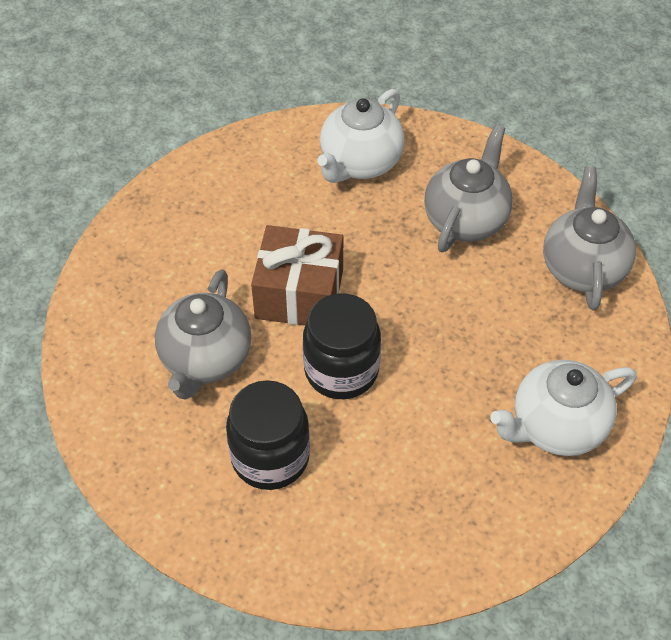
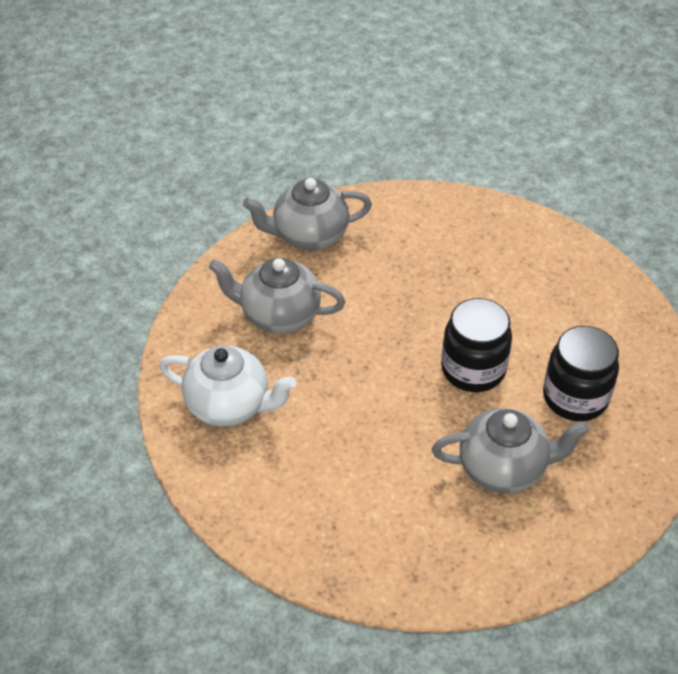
camera: 105 degrees left, 5 degrees down
brown gift [251,225,343,325] -> none
white teapot [490,360,636,456] -> none

